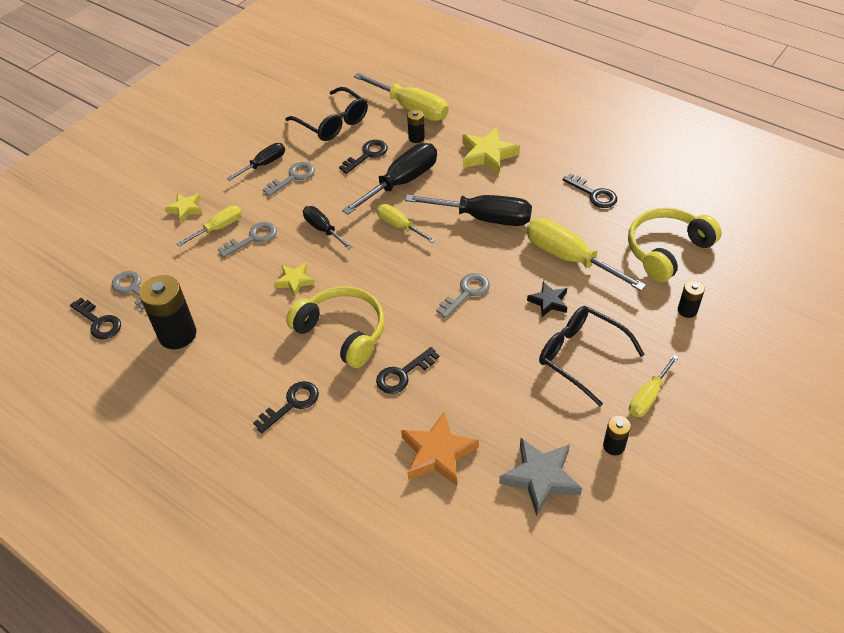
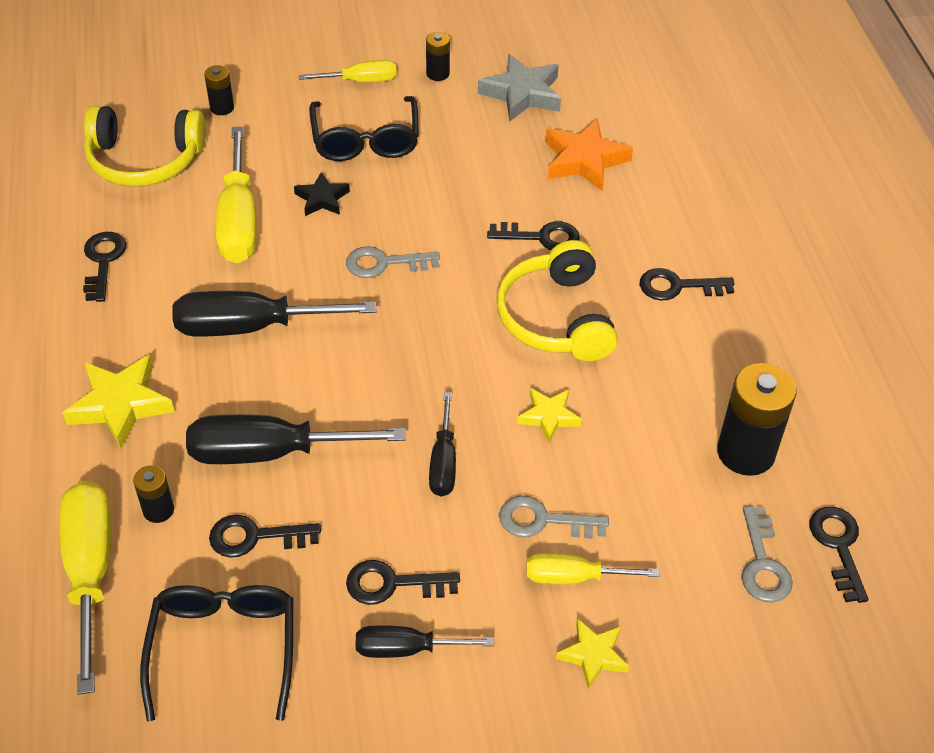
camera: 140 degrees left, 0 degrees up
grey key [263,162,315,197] -> black key [346,560,460,605]
yellow screwdriver [377,204,436,243] -> none
black screwdriver [405,195,532,226] -> black screwdriver turned 60 degrees counterclockwise [172,291,377,337]

